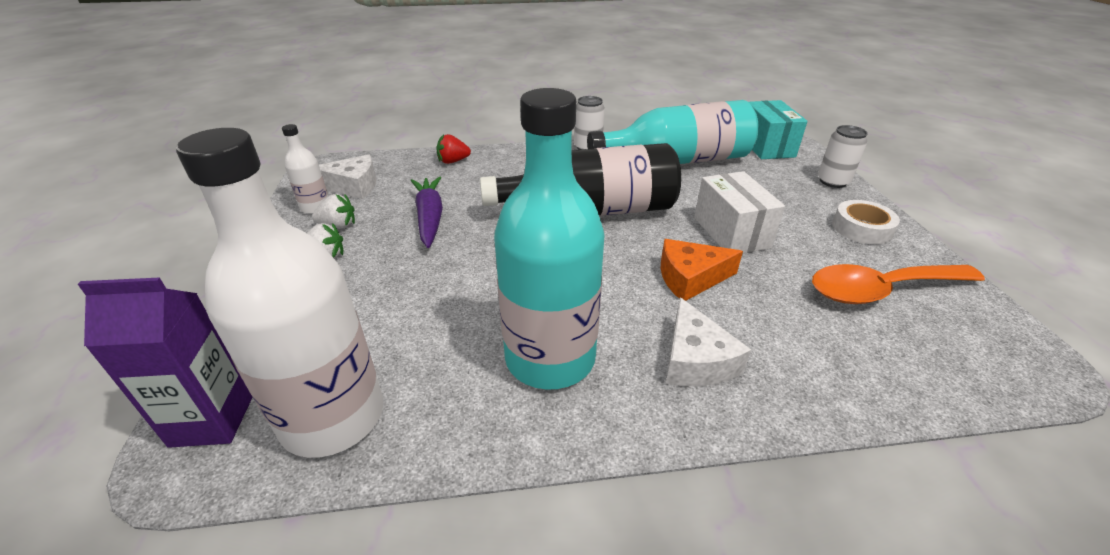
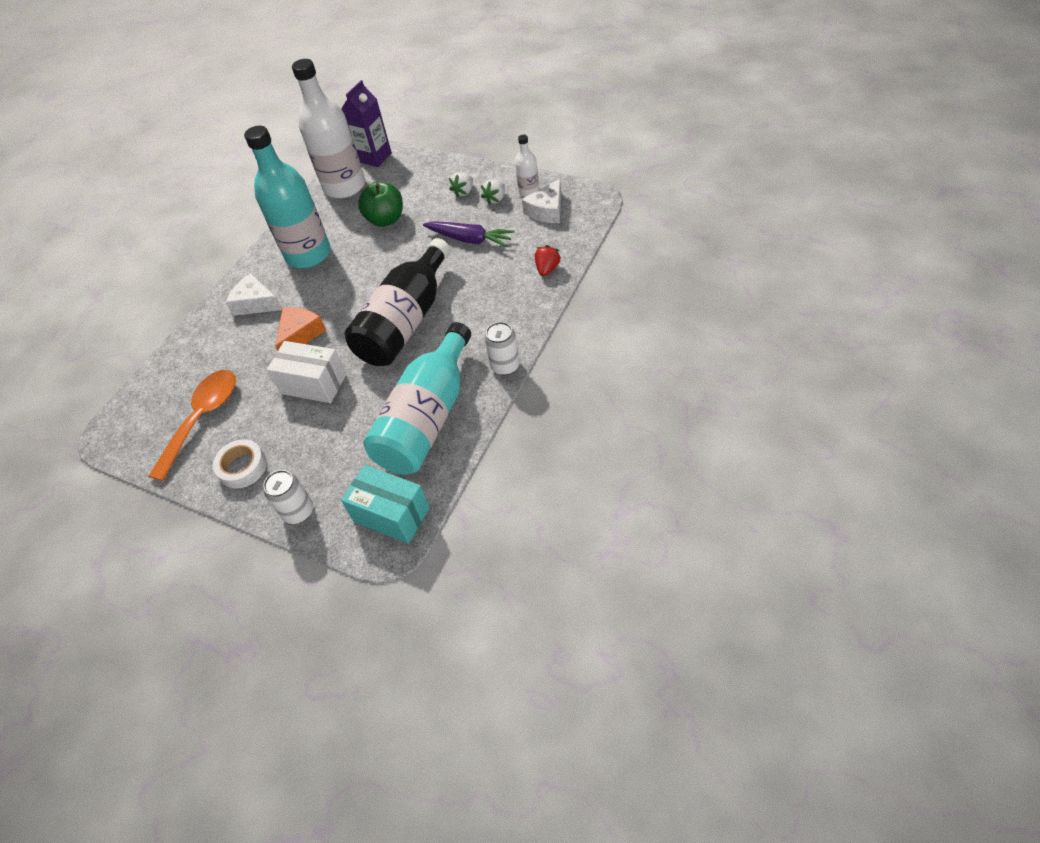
camera: 130 degrees right, 15 degrees up
none -> green apple [358,182,403,227]

